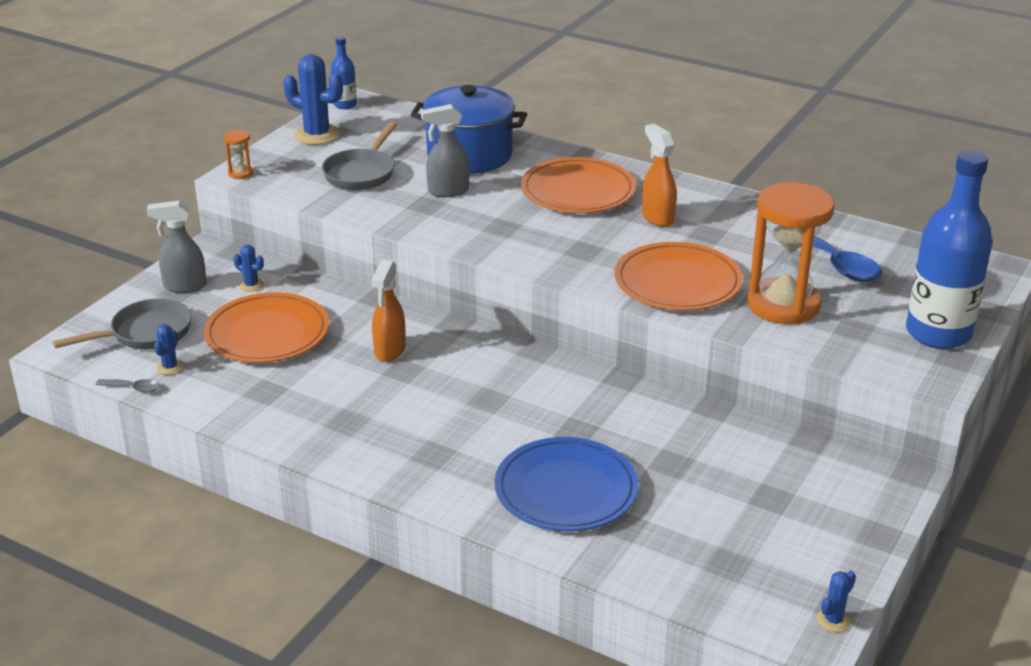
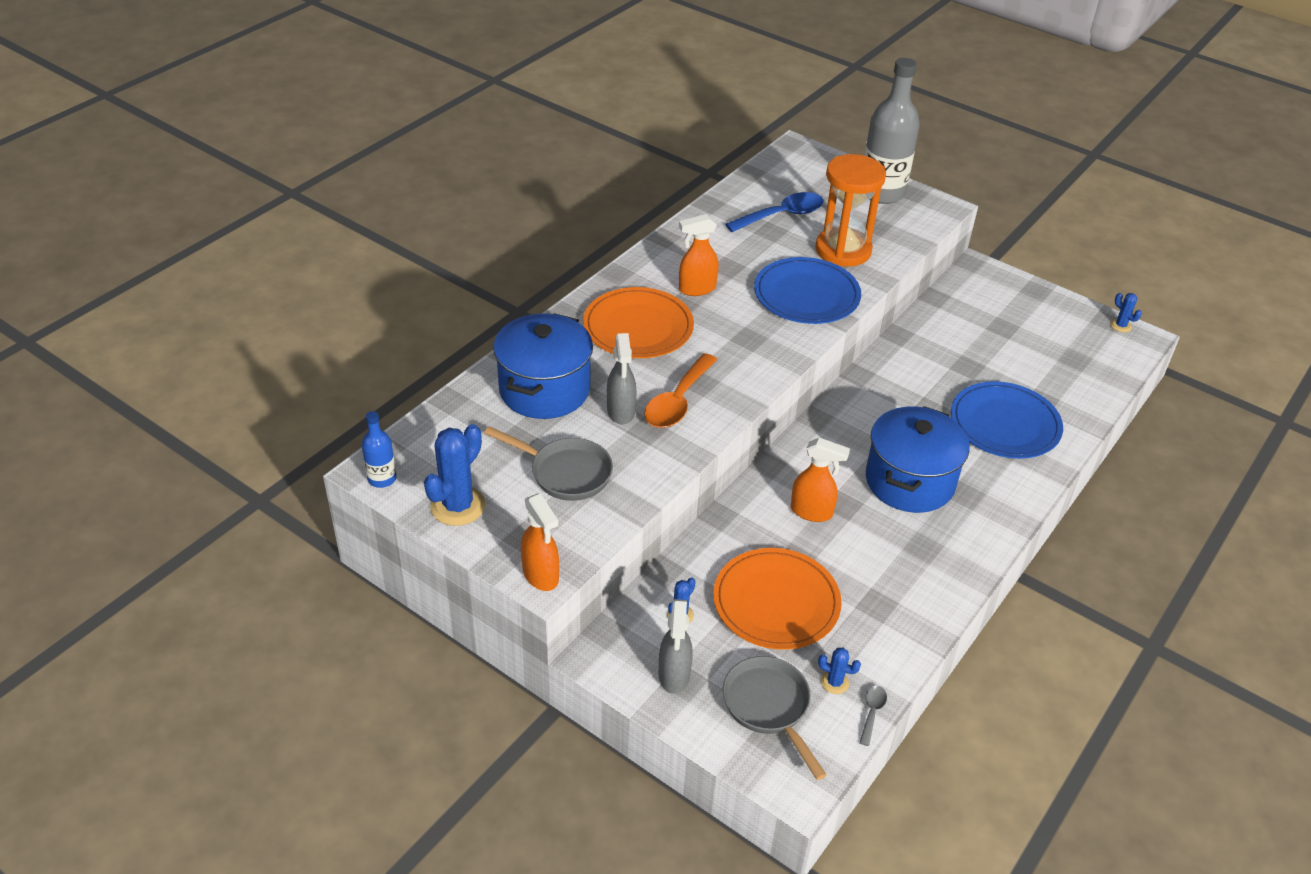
camera: 85 degrees left, 10 degrees up
orange hourglass [224,130,254,179] -> orange spray bottle [521,493,559,591]
orange plate [615,242,743,311] -> blue plate [754,257,861,324]
blue bottle [906,150,992,349] -> grey bottle [864,58,920,204]
none -> orange spoon [644,353,717,428]
none -> blue pot [866,406,970,513]

